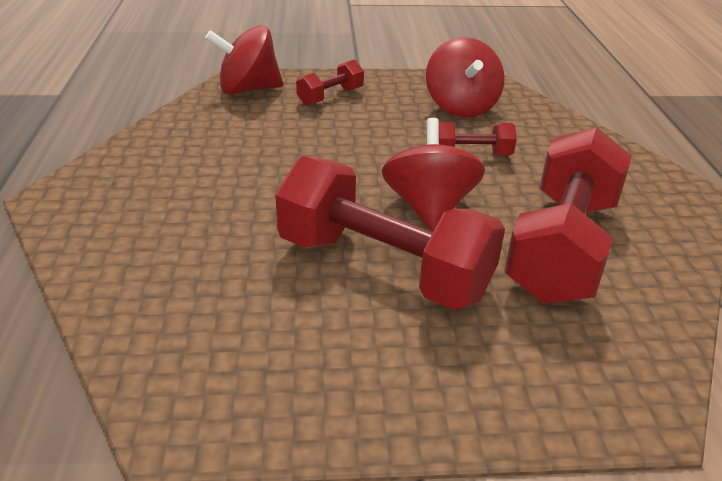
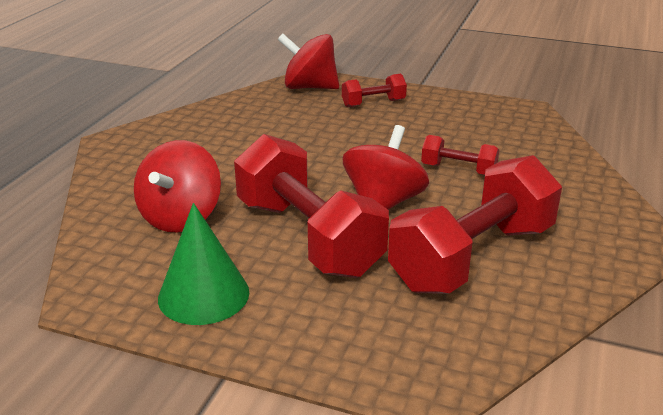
camera: 25 degrees right, 5 degrees down
red spinning top [426,37,505,117] -> red spinning top moved to [134,140,221,232]
none -> green cone [158,203,249,325]

